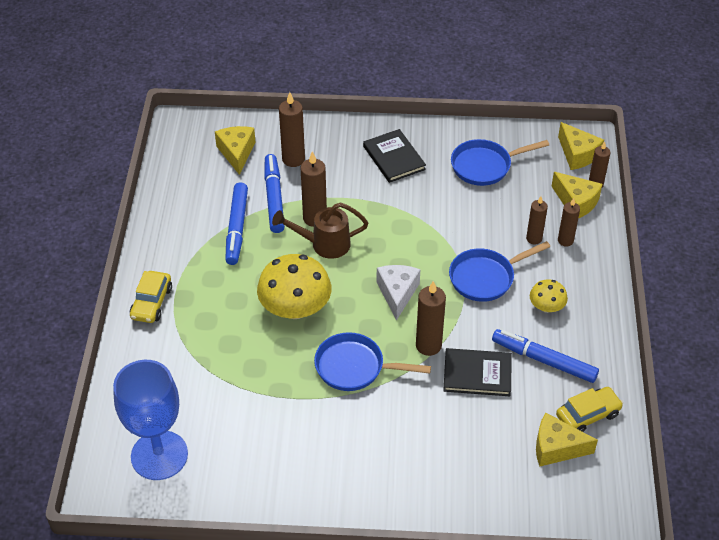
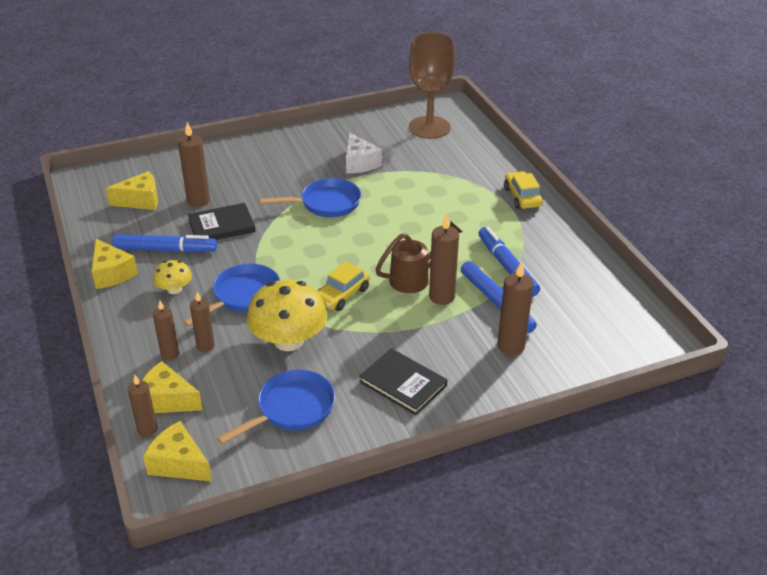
camera: 155 degrees right, 10 degrees down
blue goblet [113,360,188,480] -> brown goblet [409,32,456,139]
yellow cheese [215,126,256,175] -> yellow cheese moved to [91,239,138,289]
yellow mushroom [257,254,331,319] -> yellow mushroom moved to [246,280,327,351]
white cheese [376,265,421,321] -> white cheese moved to [346,132,382,173]
brown candle [416,281,446,356] -> brown candle moved to [178,122,210,207]
yellow car [556,387,623,432] -> yellow car moved to [317,261,370,311]

